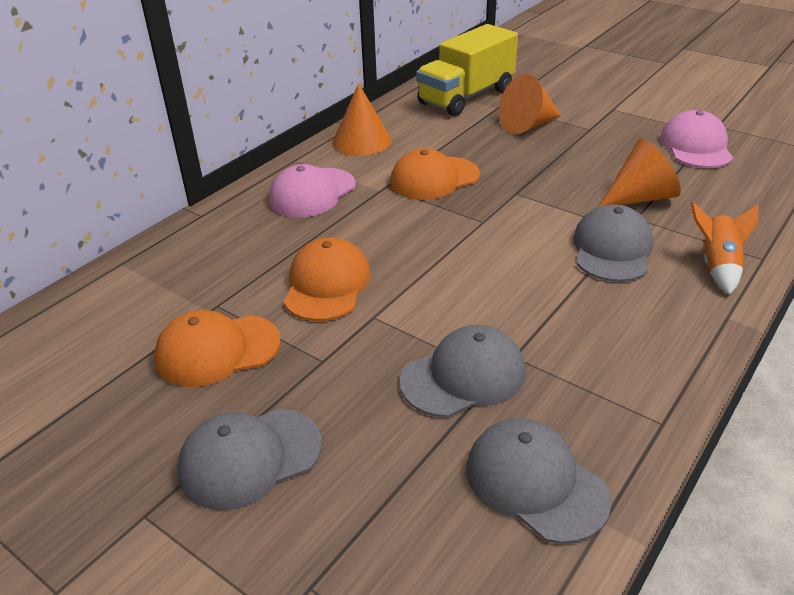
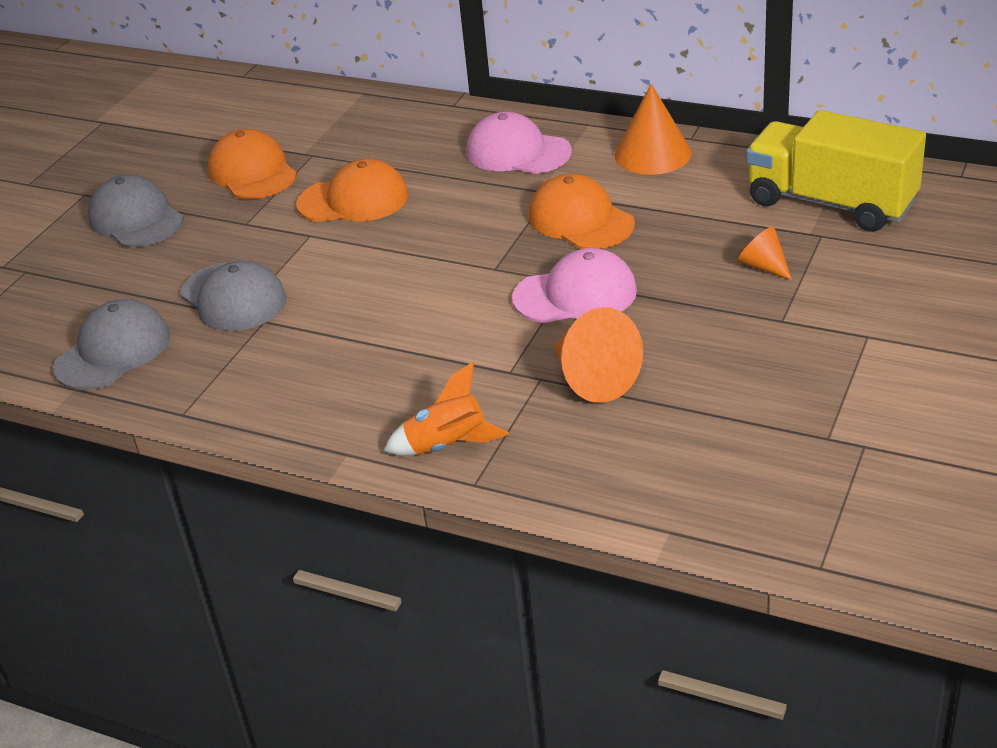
camera: 80 degrees right, 0 degrees up
orange cone [499,74,561,134] -> orange cone [738,226,792,280], size x0.57
grey cap [573,204,654,282] -> none
pink cap [660,110,733,168] -> pink cap moved to [512,248,637,323]

